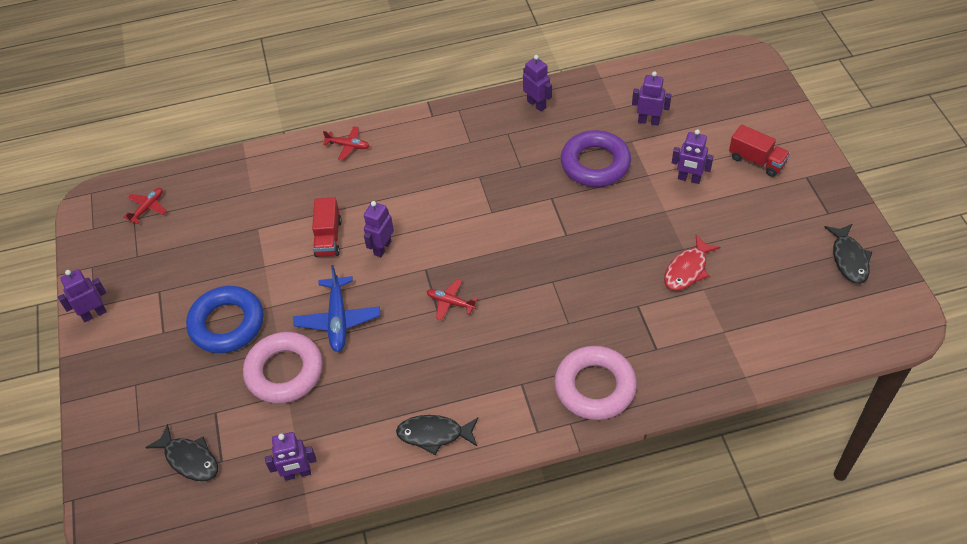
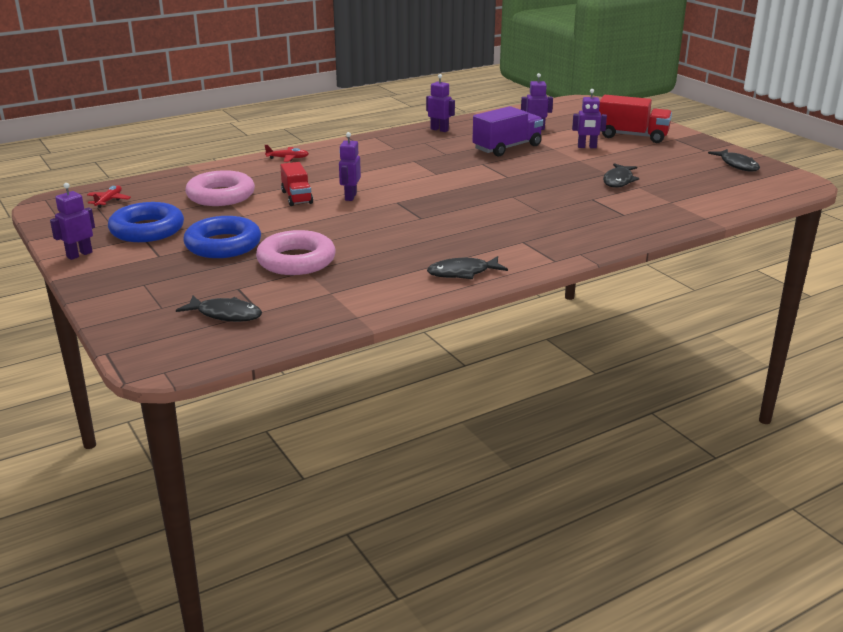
camera: 20 degrees left, 25 degrees down
purple robot [265,432,316,481] -> none
blue plane [293,265,380,352] -> none
red plane [426,279,478,320] -> none
pink ring [554,346,637,420] -> pink ring moved to [185,170,255,206]
purple ring [561,130,631,187] -> purple truck [472,106,543,156]
red fish [664,235,720,291] -> black fish [603,163,640,188]
red truck [729,125,790,177] -> red truck [599,95,672,143], size x1.53
none -> blue ring [108,202,184,242]

